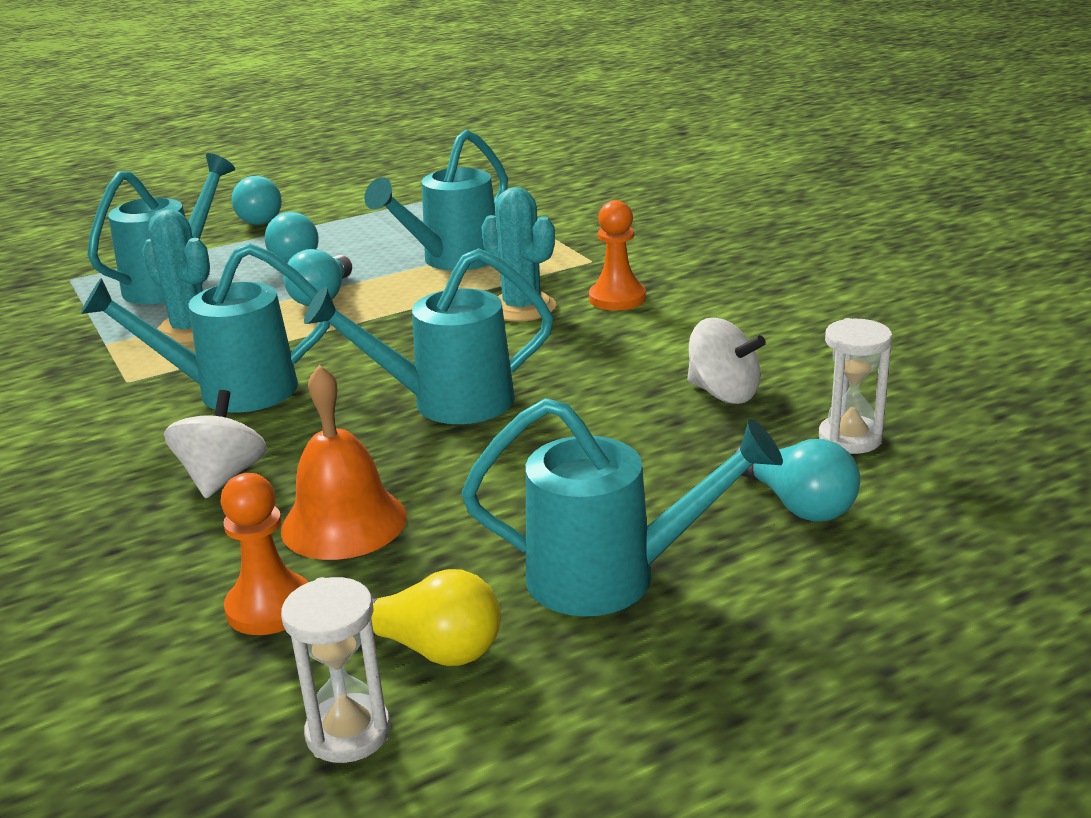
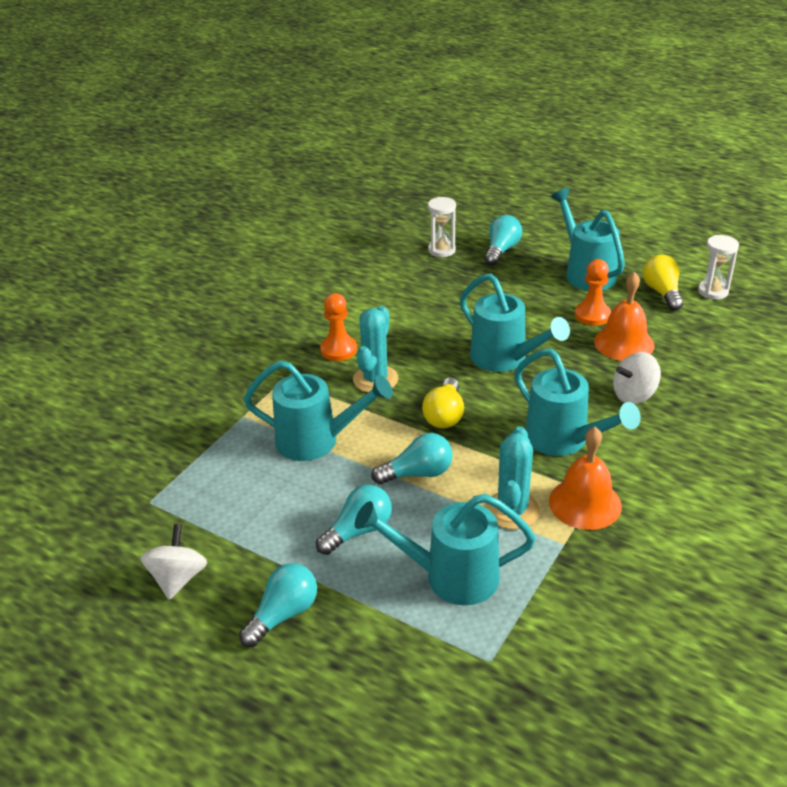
camera: 120 degrees left, 10 degrees up
orange pawn [220,473,308,635] -> orange pawn moved to [575,259,611,326]
white spinning top [688,318,766,404] -> white spinning top moved to [140,524,207,600]
none -> yellow light bulb [422,378,464,428]
none -> orange bell [549,427,622,530]

